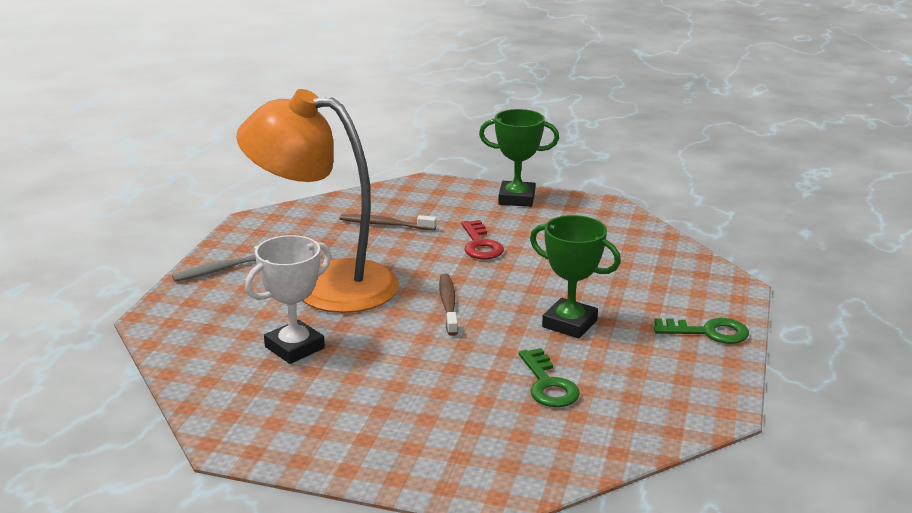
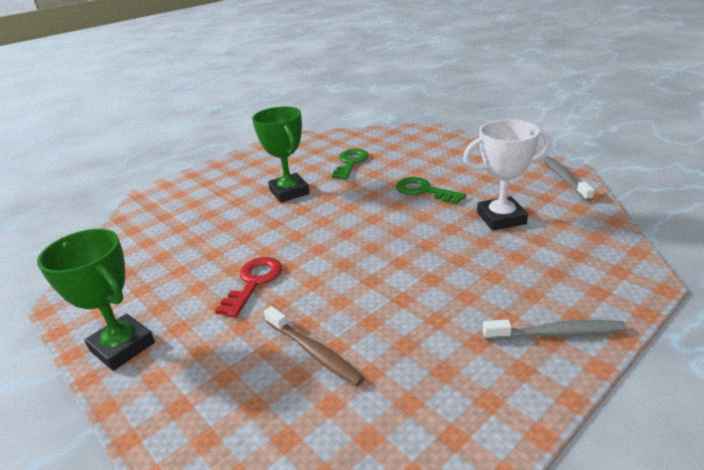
camera: 145 degrees left, 5 degrees up
orange lamp [236,89,399,313] -> none
brown toothbrush [439,274,458,336] -> none
green key [654,318,749,344] -> green key moved to [396,177,466,204]
none -> grey toothbrush [543,156,594,201]

